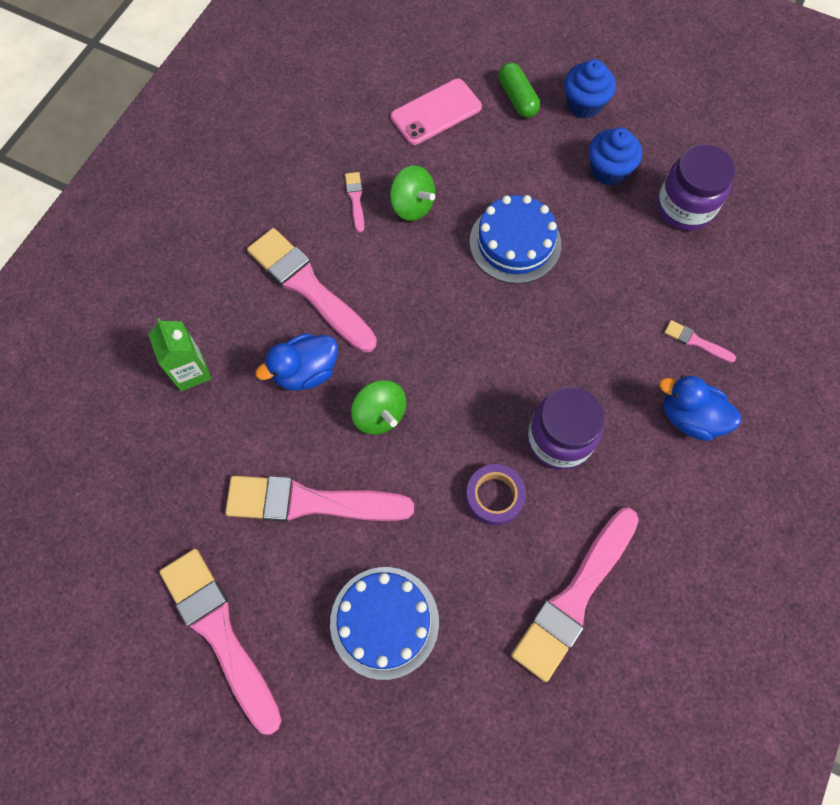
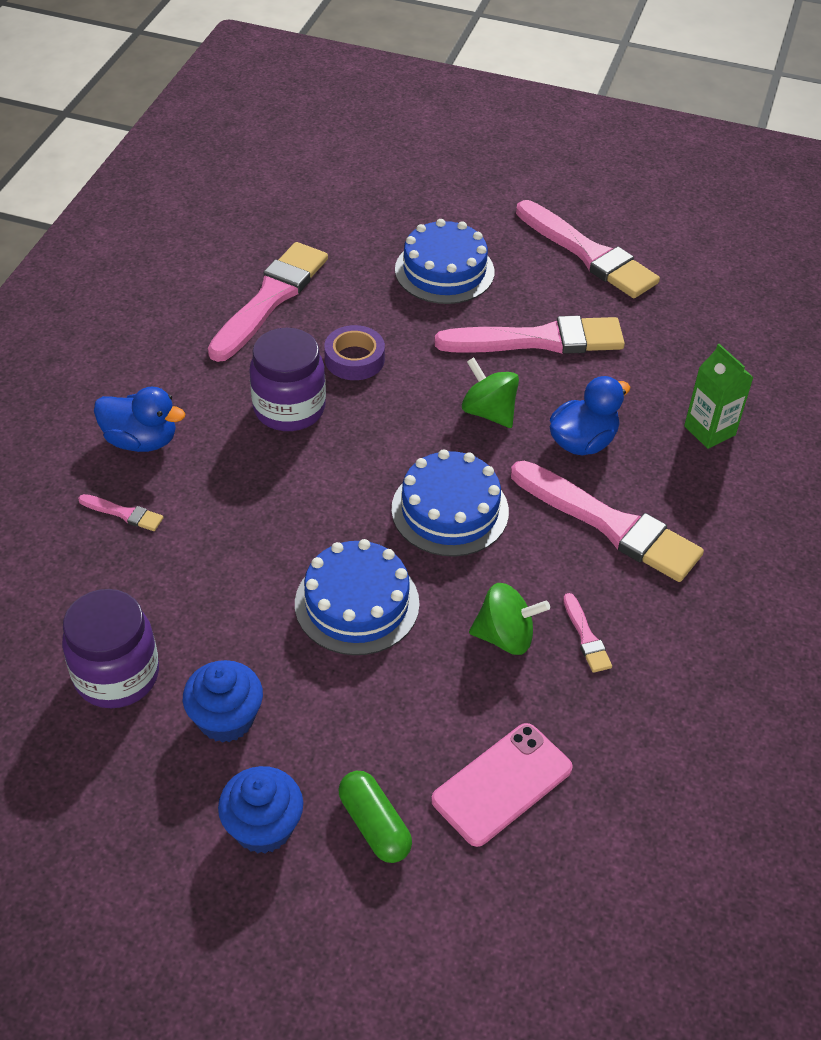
camera: 170 degrees right, 20 degrees down
green spinning top [390,165,435,221] -> green spinning top turned 150 degrees clockwise [469,583,550,655]
none -> blue cake [391,449,509,556]

